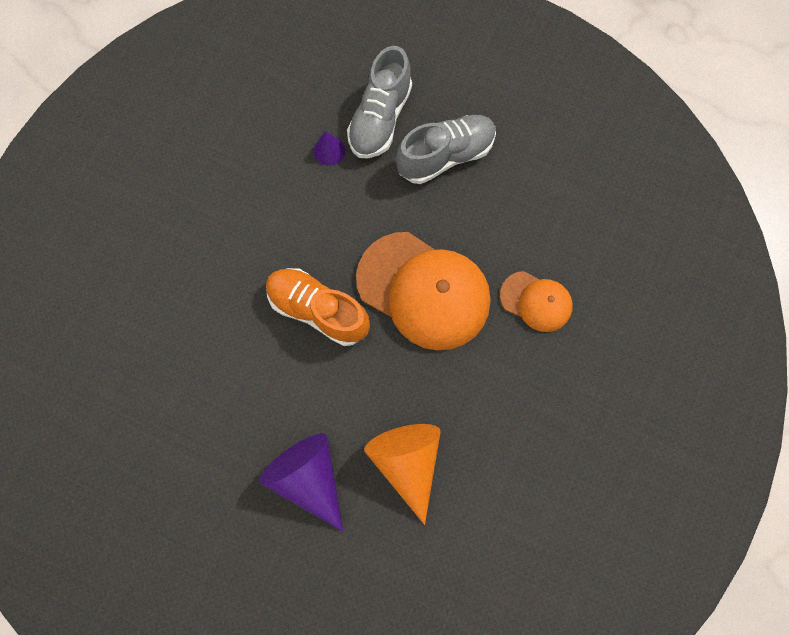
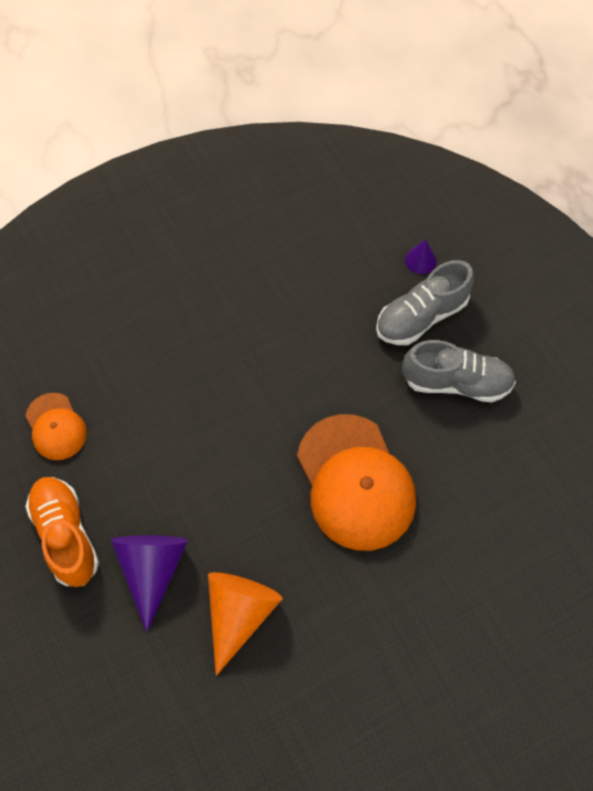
camera: 35 degrees right, 10 degrees down
orange shoe [266,268,370,346] -> orange shoe moved to [25,477,99,587]
purple cone [314,130,346,166] -> purple cone moved to [405,239,437,274]
orange cap [500,271,573,332] -> orange cap moved to [25,393,87,460]

